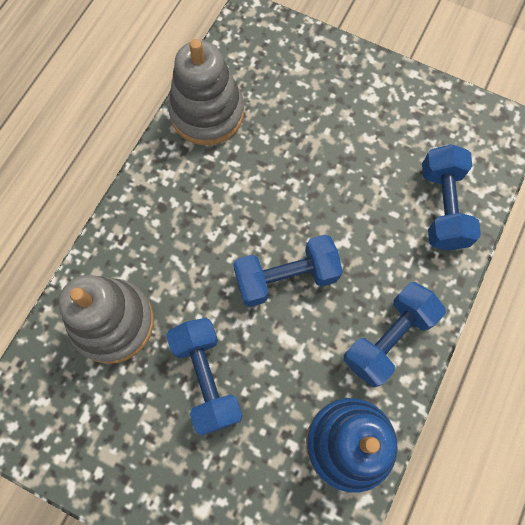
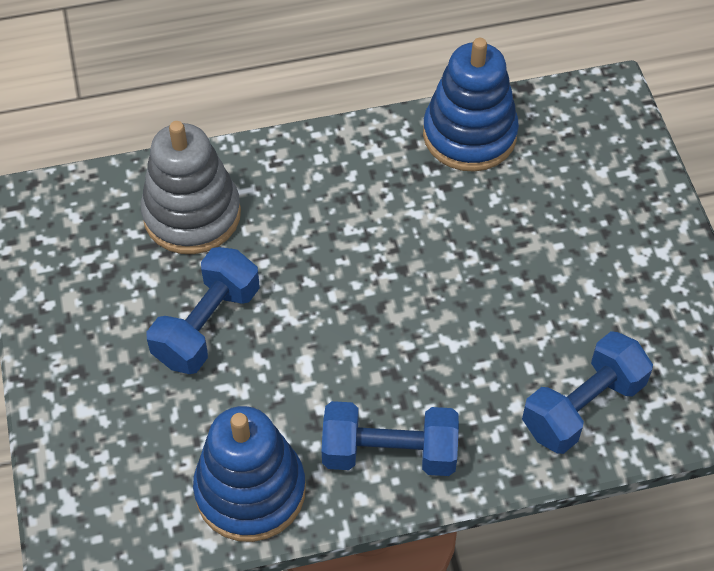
camera: 50 degrees right, 15 degrees down
grey stacking toy [168,39,244,145] -> blue stacking toy [423,38,519,172]
blue dumbbell [233,234,343,307] -> none

